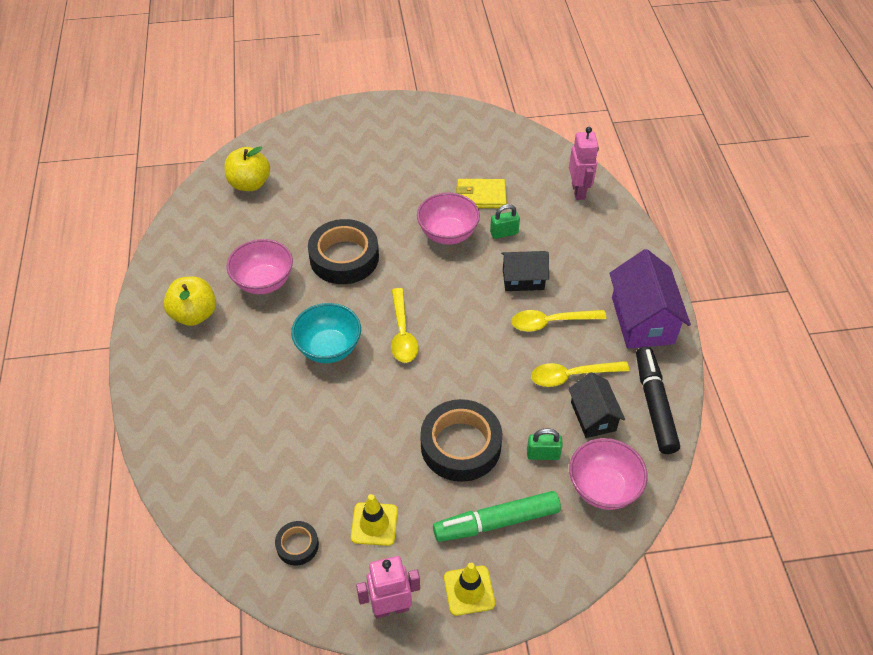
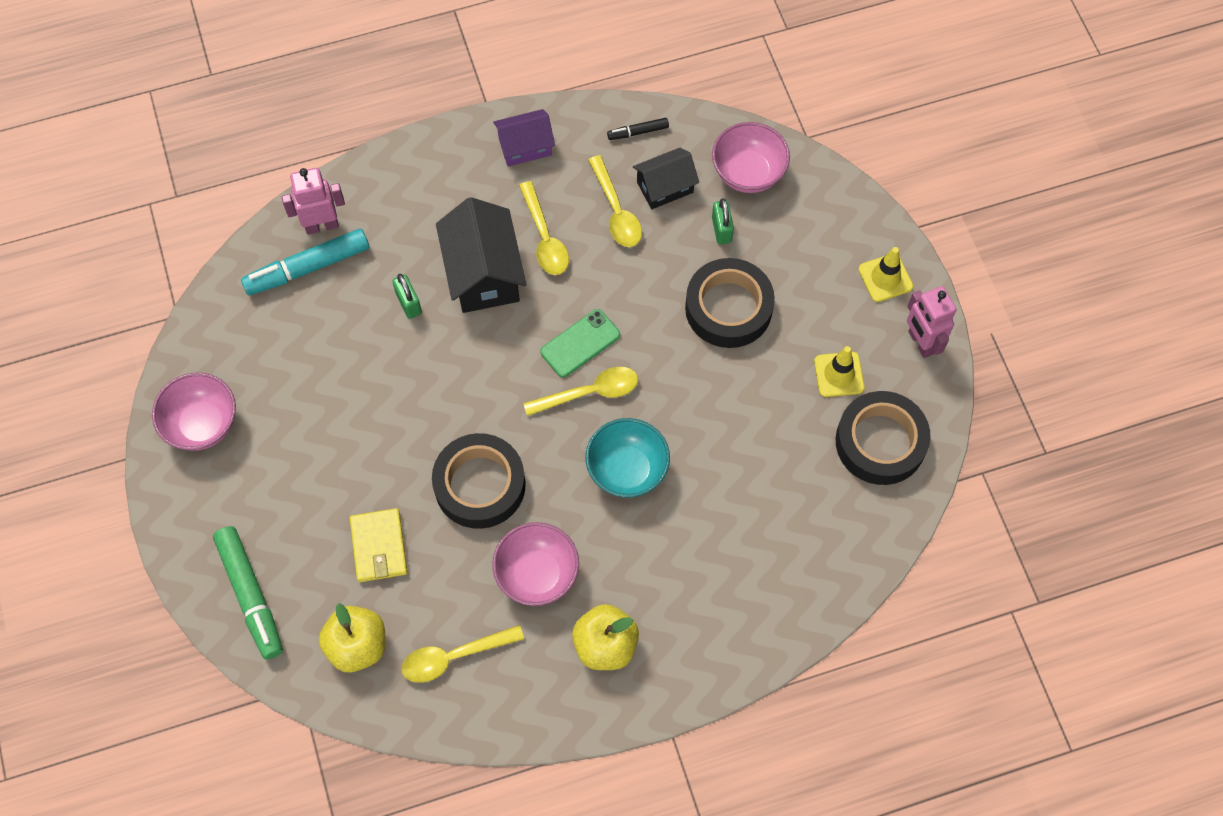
camera: 100 degrees left, 15 degrees up
black tape [275,521,319,566] -> black tape [836,391,931,485], size x2.06
pink bowl [417,192,480,245] -> pink bowl moved to [152,372,236,451]
green marker [433,491,561,542] -> green marker moved to [213,526,283,659]
yellow wallet [456,179,507,208] -> yellow wallet moved to [350,508,408,582]
black house [501,251,549,291] -> black house [436,197,527,313], size x1.62
purple house [609,249,691,349] -> purple house [493,109,555,166], size x0.62
black marker [636,347,680,454] -> black marker [607,118,669,140], size x0.49
none -> turquoise marker [241,229,369,295]
none -> yellow spoon [402,625,524,683]
none -> green phone [540,309,620,377]

